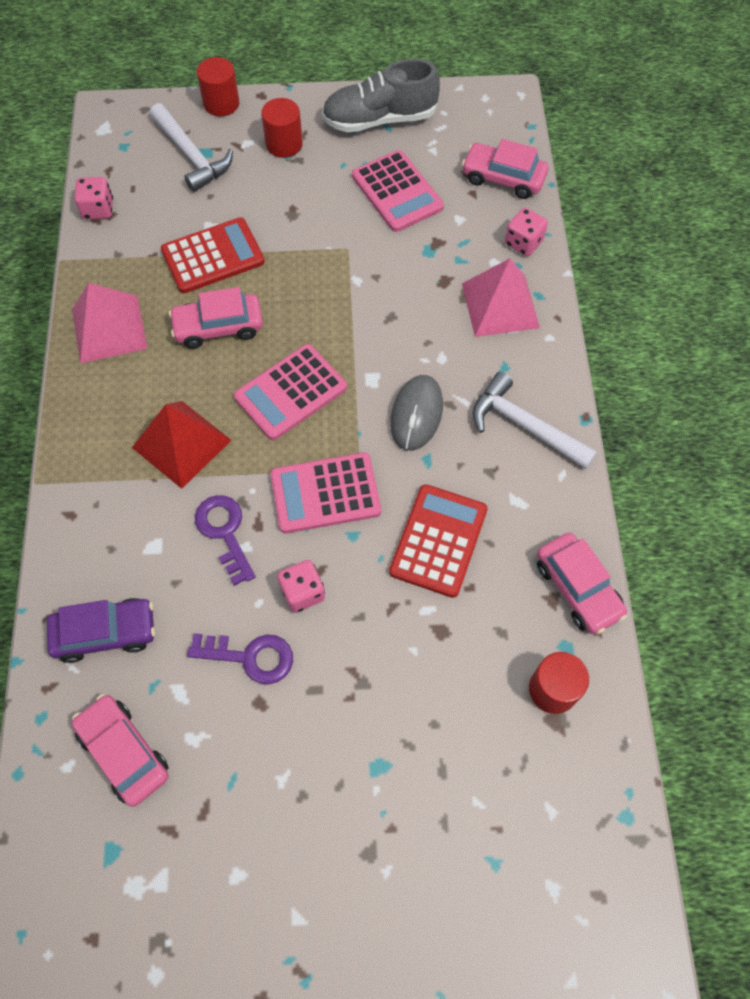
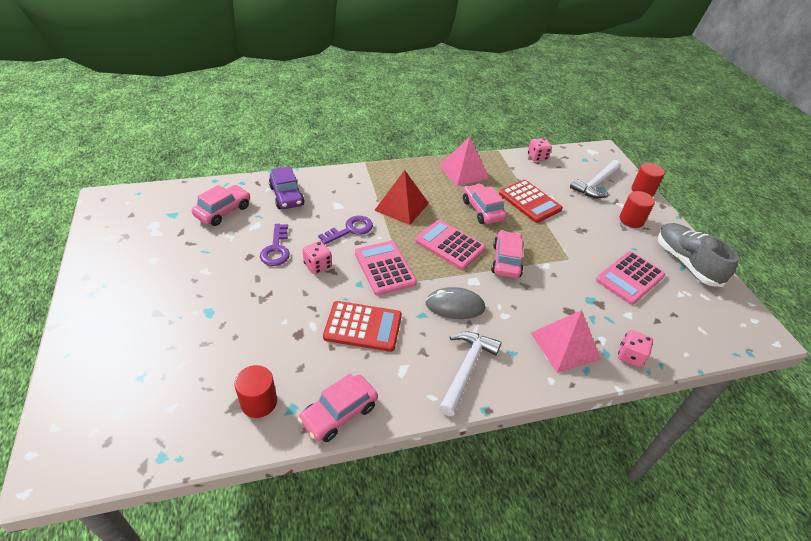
camera: 75 degrees right, 20 degrees down
pink car [462,139,548,199] -> pink car moved to [491,230,524,278]

